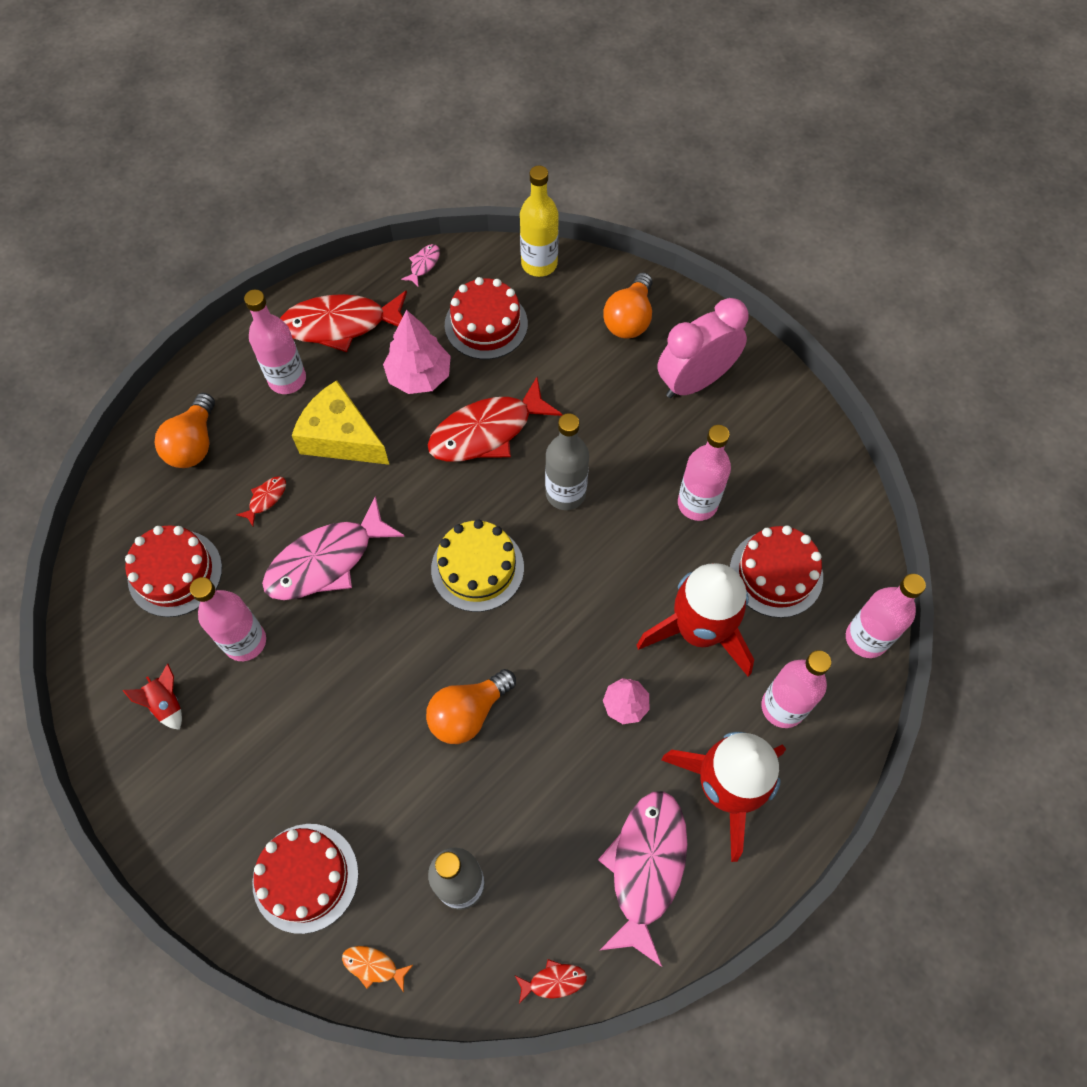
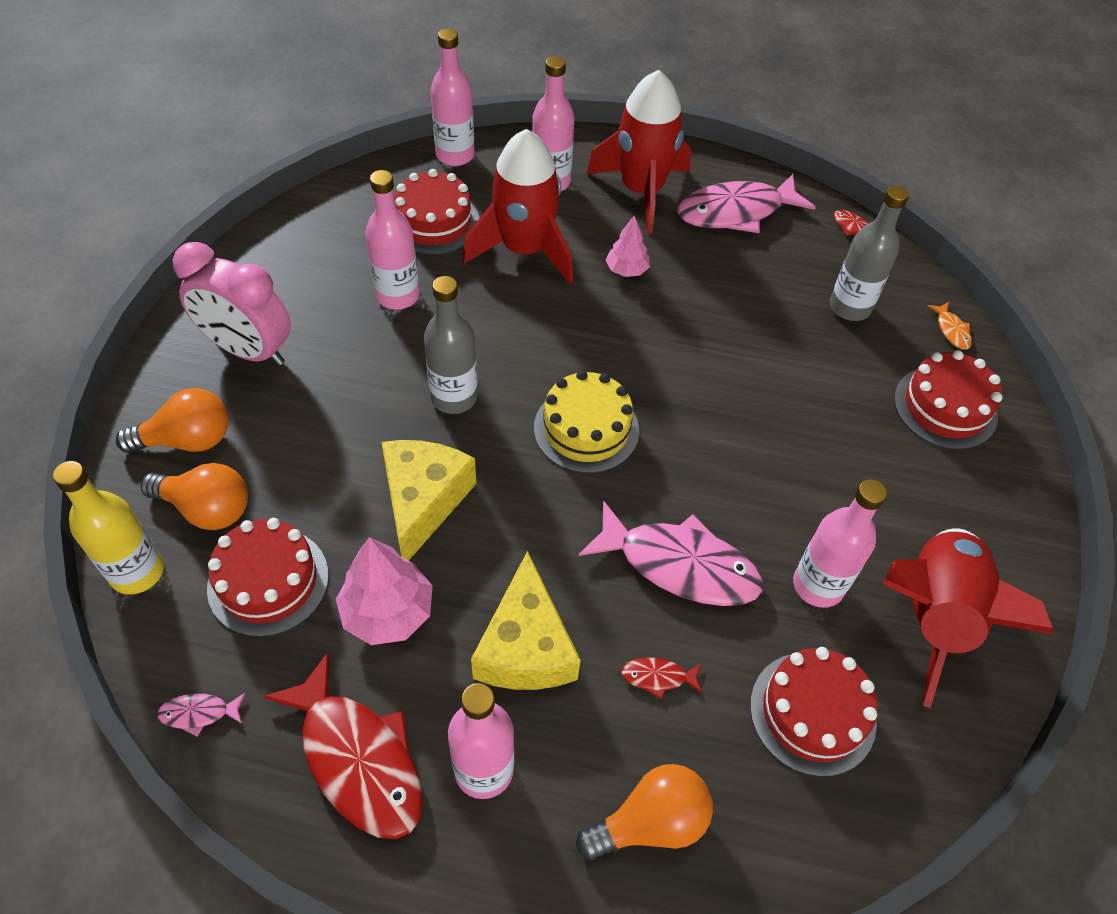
camera: 125 degrees left, 10 degrees down
red rocket [123,664,182,730] -> red rocket [883,528,1054,708], size x2.49
orange light bulb [426,669,516,744] -> orange light bulb moved to [140,463,248,530]
red fish [427,377,562,462] -> yellow cheese [382,440,476,561]

